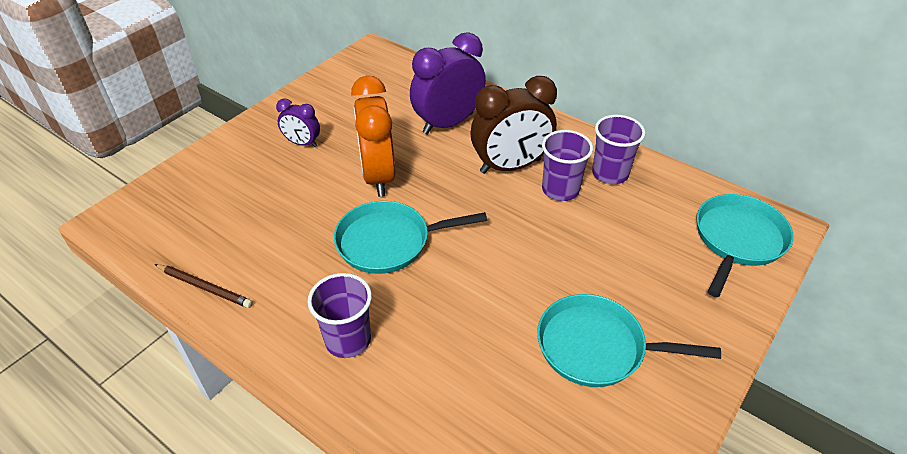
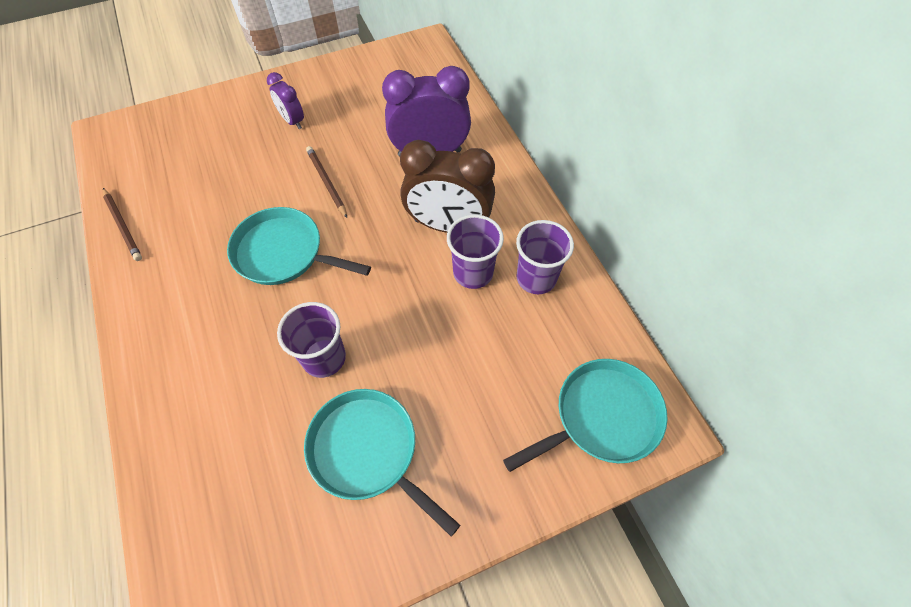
camera: 30 degrees right, 15 degrees up
purple cup [307,273,372,358] -> purple cup moved to [277,302,346,378]
orange clock [351,75,395,197] -> brown pencil [306,146,347,218]

